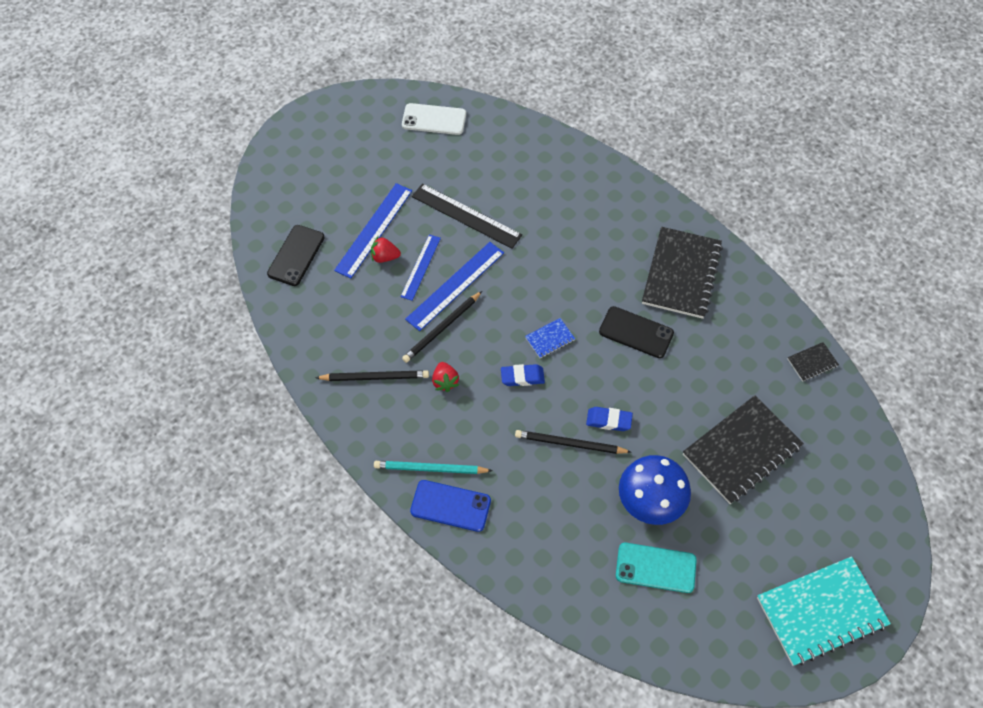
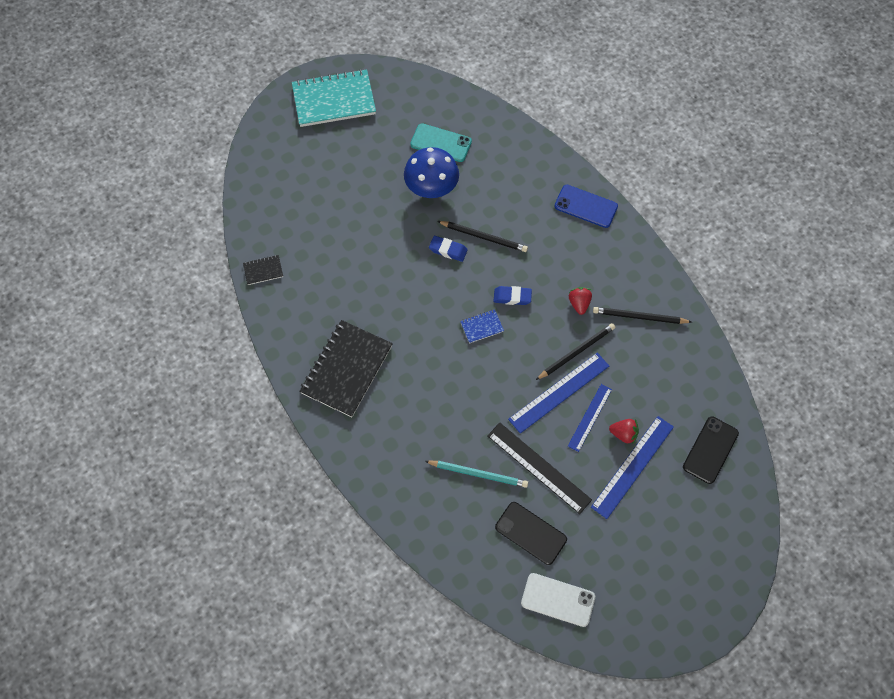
camera: 170 degrees left, 5 degrees up
turquoise pencil [374,461,492,474] -> turquoise pencil moved to [425,461,528,488]
black phone [599,306,674,358] -> black phone moved to [495,502,567,565]
black notebook [683,395,804,504] -> none

